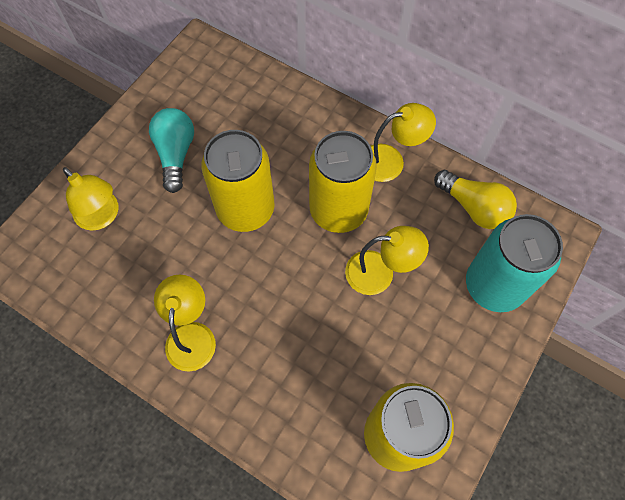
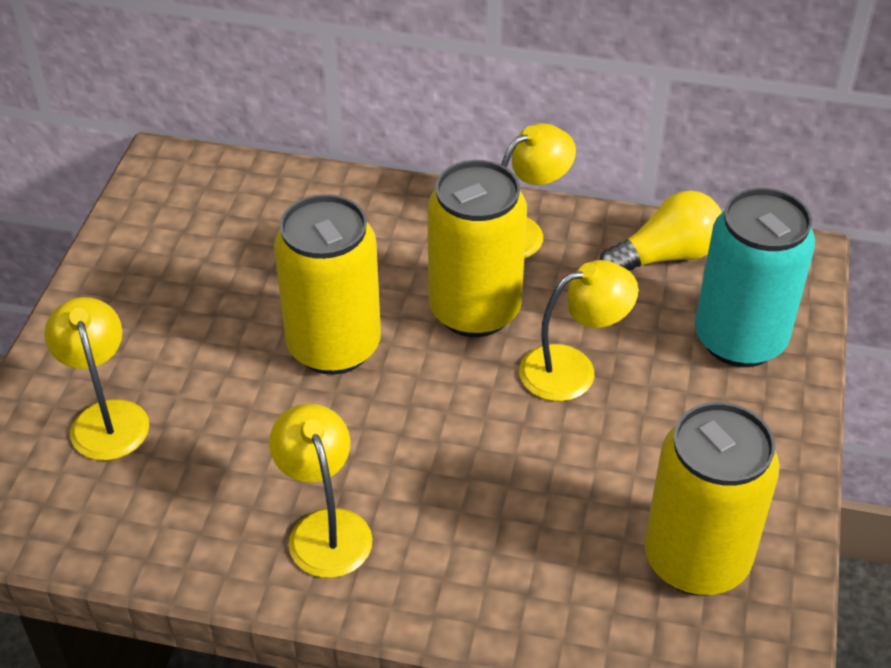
camera: 20 degrees left, 20 degrees down
yellow lamp [63,167,118,231] -> yellow lamp turned 135 degrees counterclockwise [45,297,149,460]
turquoise light bulb [149,108,194,193] -> none
yellow light bulb [434,170,517,229] -> yellow light bulb turned 45 degrees counterclockwise [600,190,722,271]

